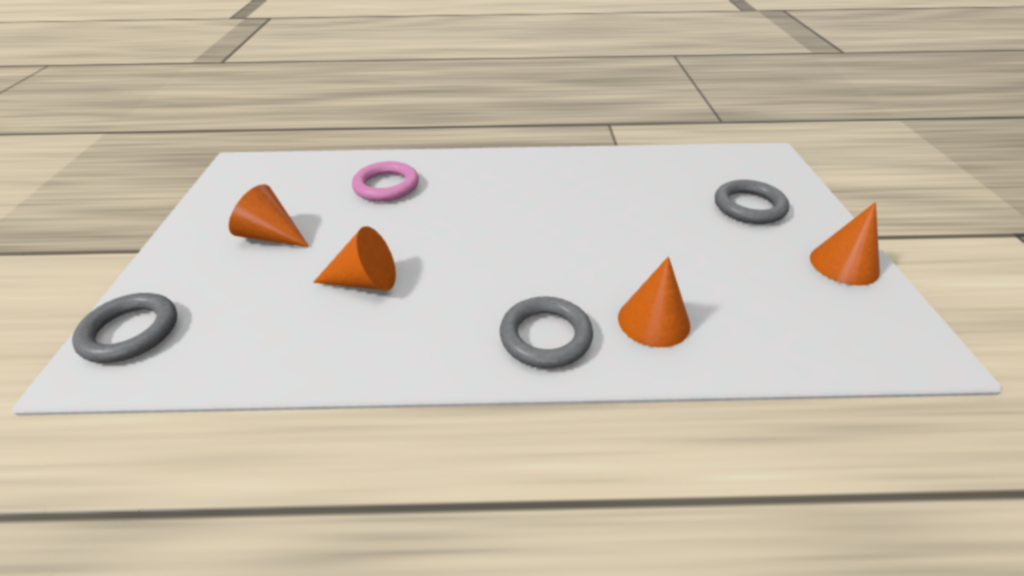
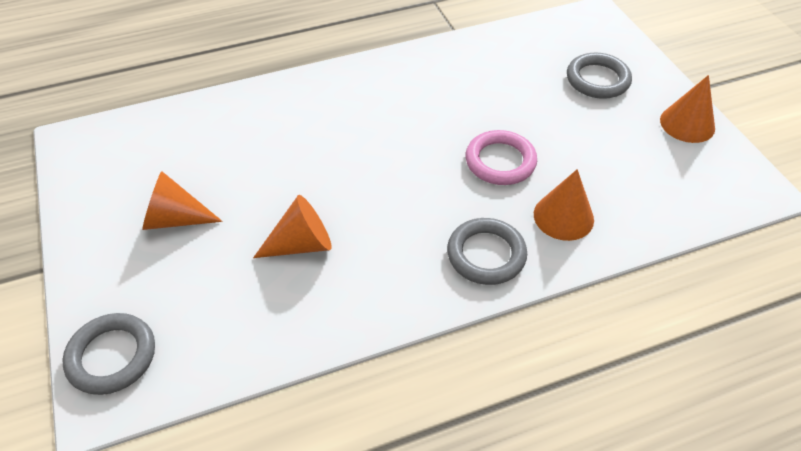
camera: 20 degrees left, 10 degrees up
pink ring [352,161,419,202] -> pink ring moved to [466,130,537,185]

